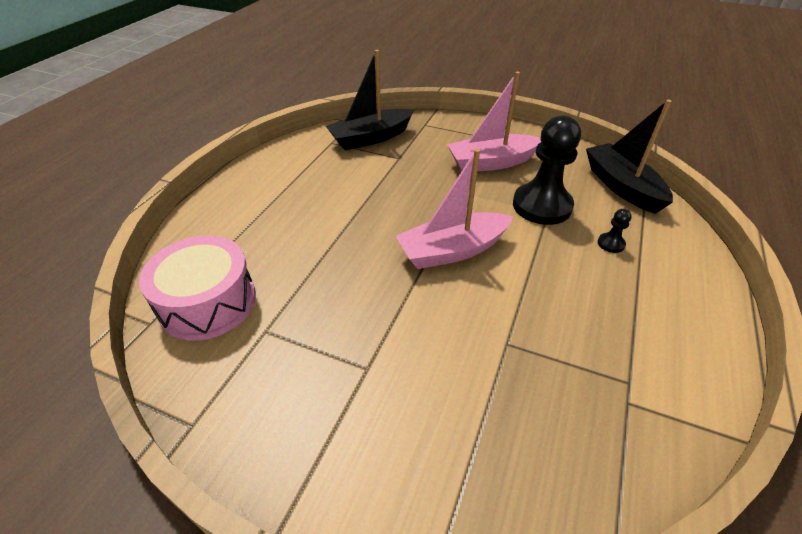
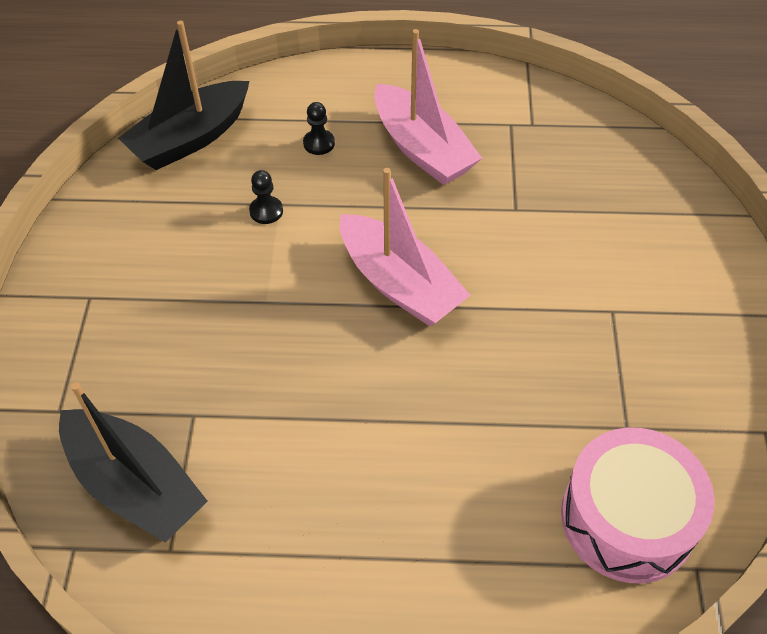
camera: 110 degrees left, 10 degrees up
pink boat [447,71,541,172] -> pink boat moved to [374,29,482,185]
black pawn [513,115,581,225] -> black pawn [249,170,283,224], size x0.41

